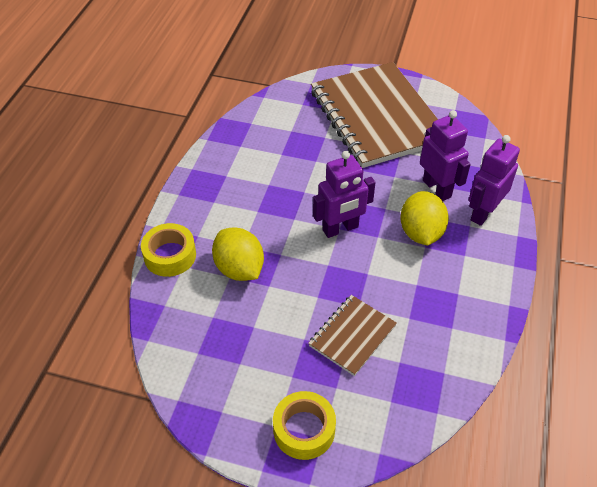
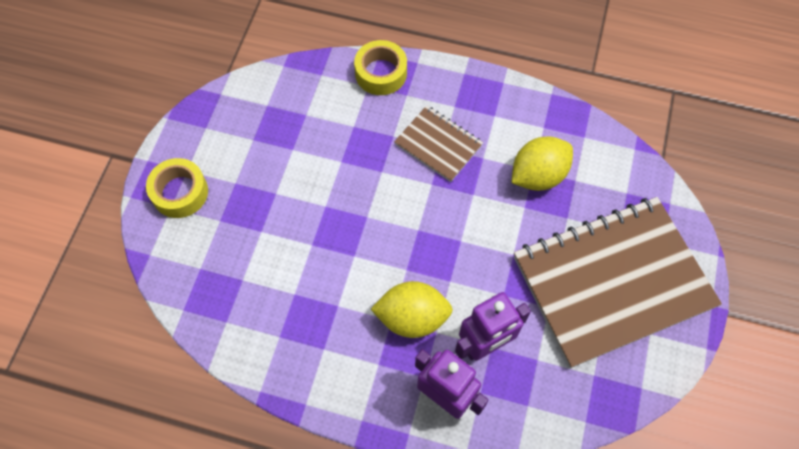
camera: 90 degrees right, 15 degrees up
yellow lemon [212,227,264,281] -> yellow lemon moved to [511,136,573,191]
brown notebook [308,295,397,376] -> brown notebook moved to [394,105,483,182]
purple robot [313,151,376,238] -> none

